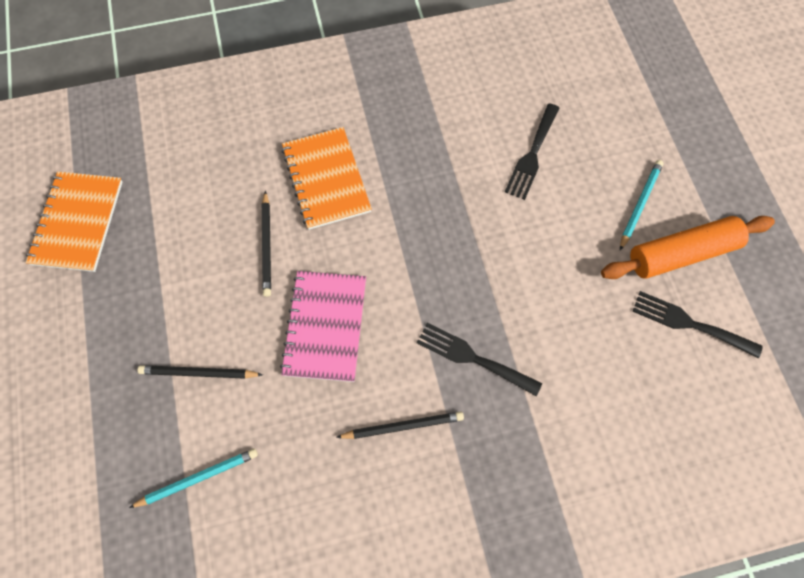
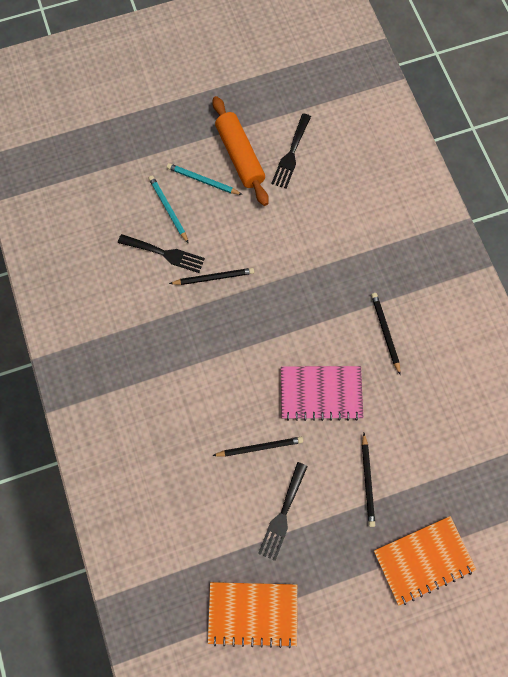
camera: 95 degrees left, 5 degrees up
turquoise pencil [129,448,258,508] -> turquoise pencil moved to [149,176,189,244]
orange notebook [282,127,372,230] -> orange notebook moved to [374,516,476,606]
black fork [417,323,542,396] -> black fork moved to [258,462,308,561]
none -> black pencil [169,268,254,285]

